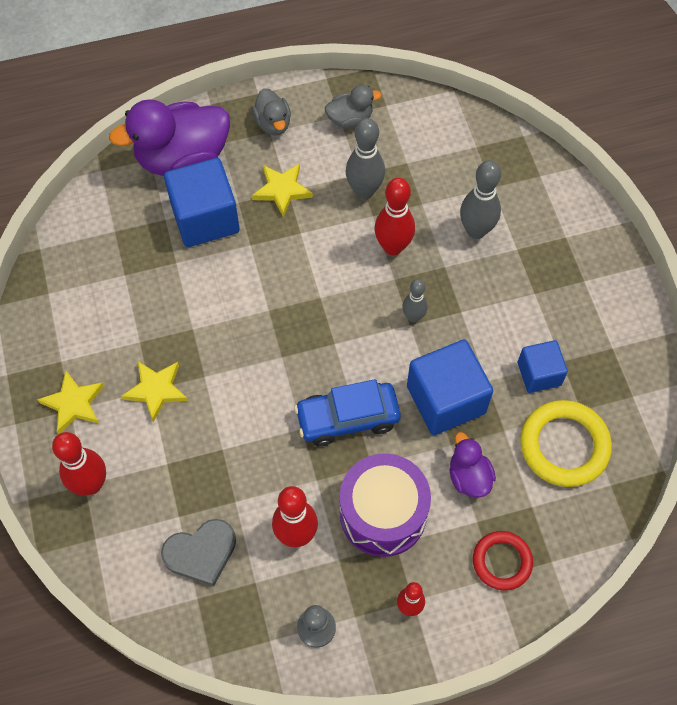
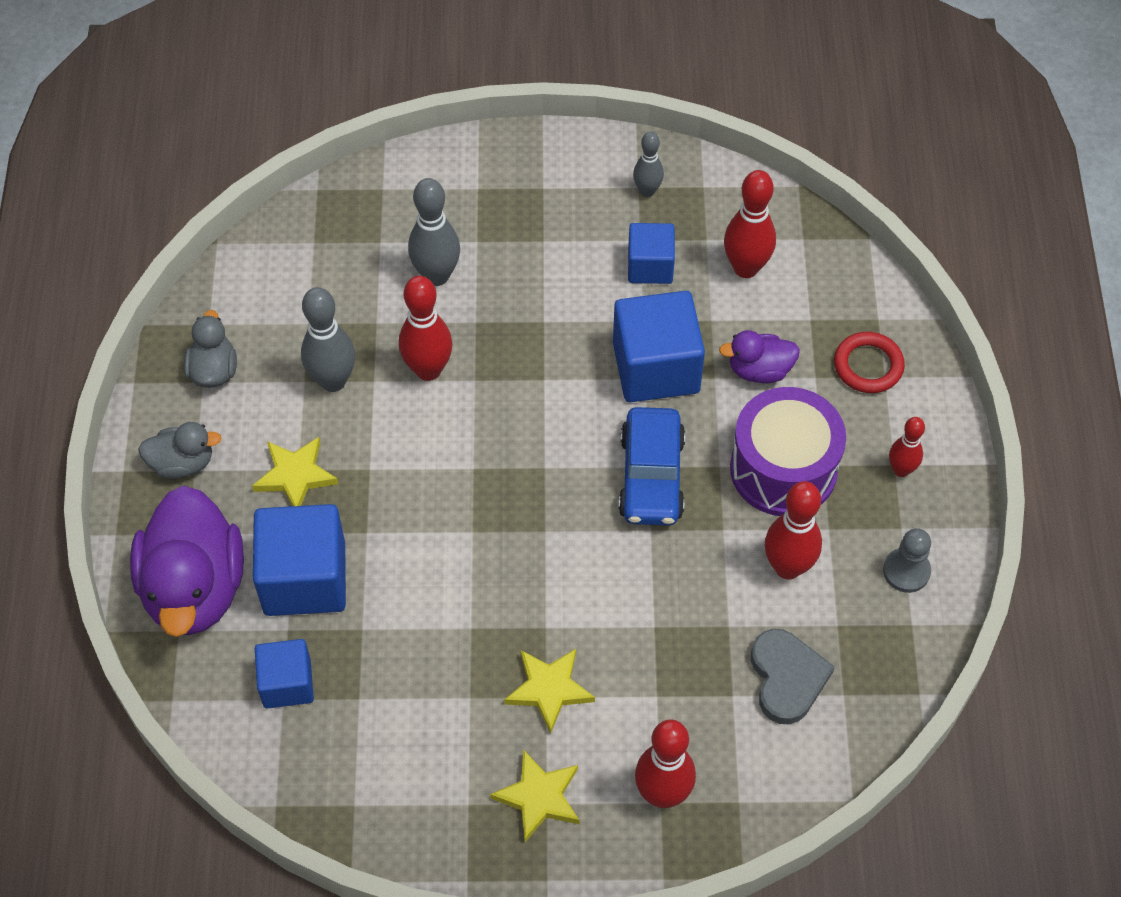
camera: 75 degrees left, 5 degrees down
grey bowling pin [402,279,428,322] -> grey bowling pin moved to [633,132,664,197]
yellow ring [520,400,612,487] -> red bowling pin [724,170,776,278]
none -> blue cube [255,639,314,709]

